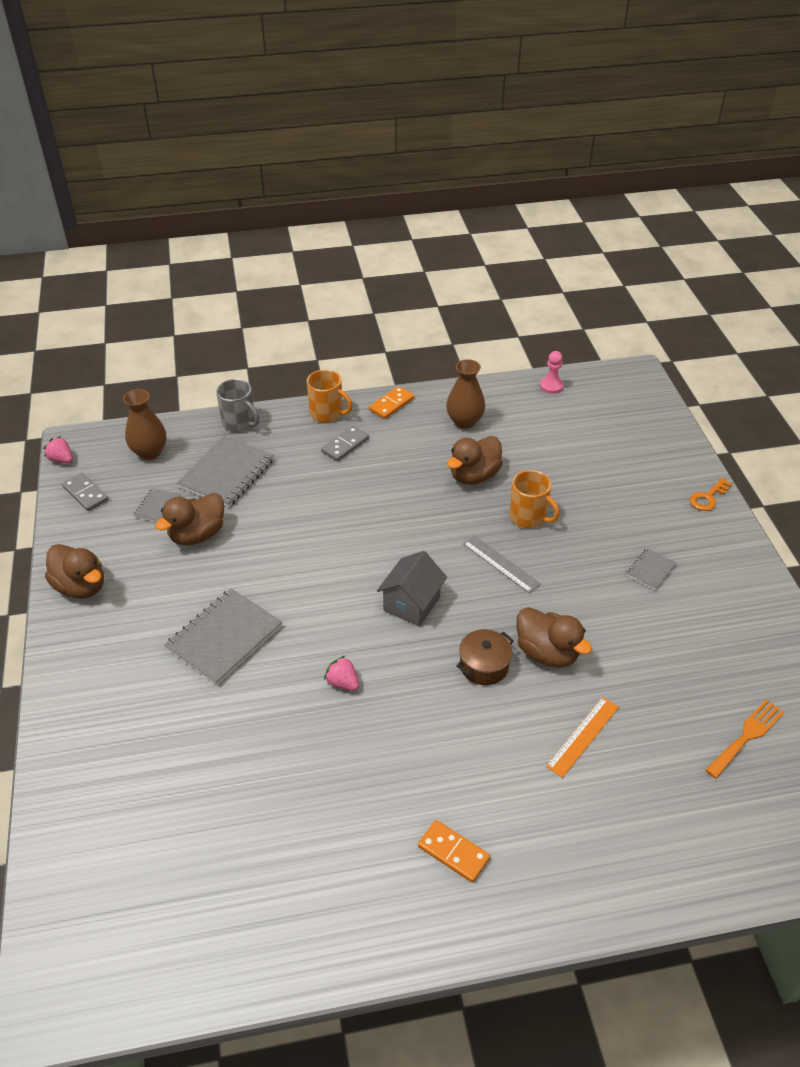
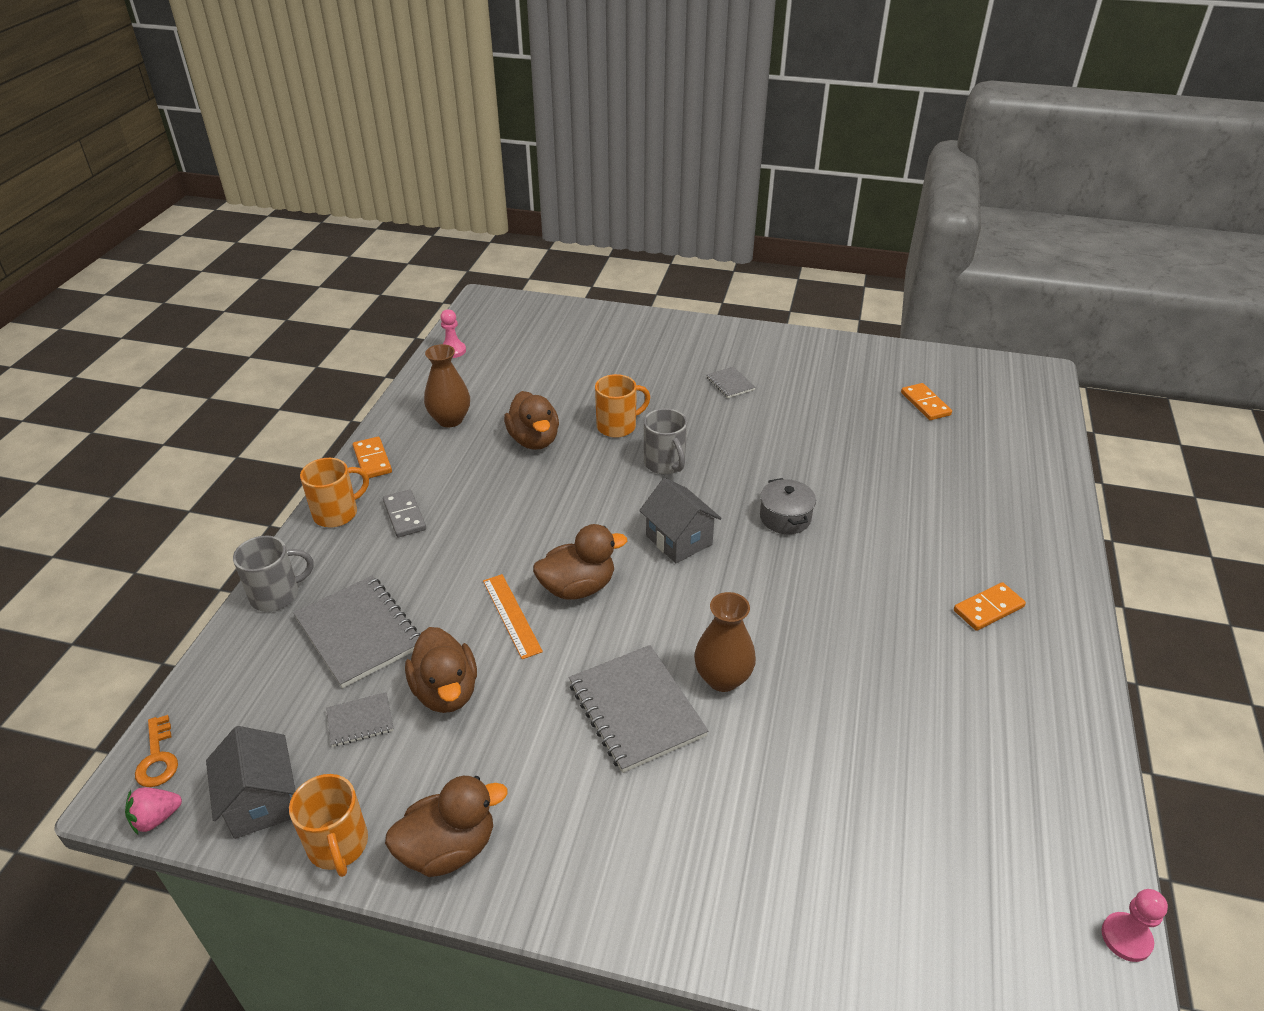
camera: 65 degrees left, 5 degrees down
grey domino [62,473,109,511] -> grey house [206,726,296,839]
brown vase [123,389,166,460] -> brown vase moved to [694,592,756,692]
grey notebook [134,488,180,522] -> grey notebook turned 60 degrees counterclockwise [326,692,394,747]
pink strawberry [324,655,359,691] -> none
brown pot [457,629,514,685] -> grey pot [760,478,816,534]
grey ruler [463,535,541,593] -> grey mug [644,408,687,474]
brown duck [516,607,592,668] -> brown duck moved to [533,524,627,600]
orange ruler [546,697,619,778] -> orange ruler moved to [483,574,543,659]
orange key [690,478,732,511] -> orange key moved to [135,715,178,787]
orange fork [705,699,785,779] -> orange domino [901,383,952,420]
none -> orange mug [289,774,368,877]
none -> pink pawn [1102,889,1168,962]

